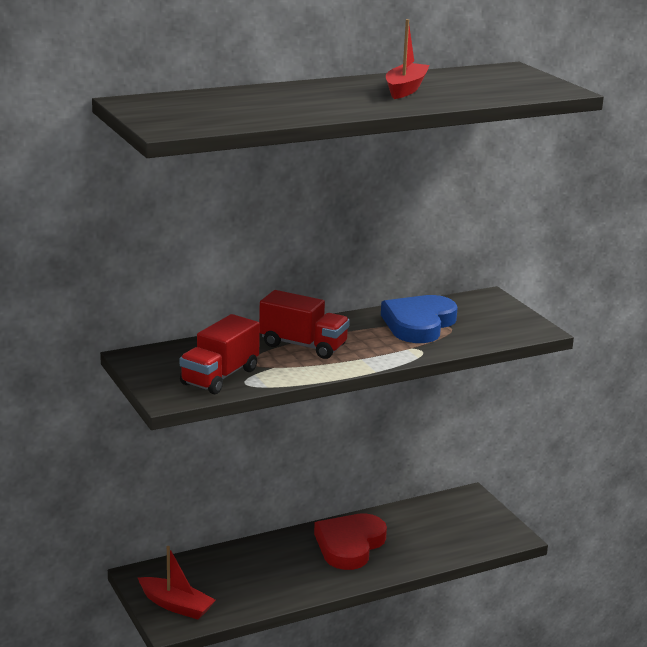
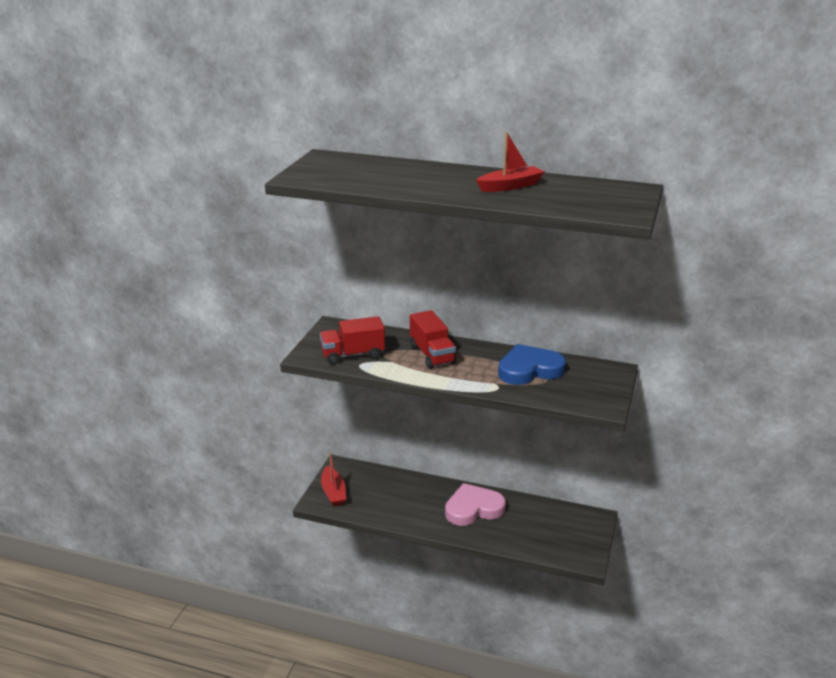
camera: 45 degrees right, 5 degrees up
red heart [314,513,387,570] -> pink heart [445,483,506,526]

